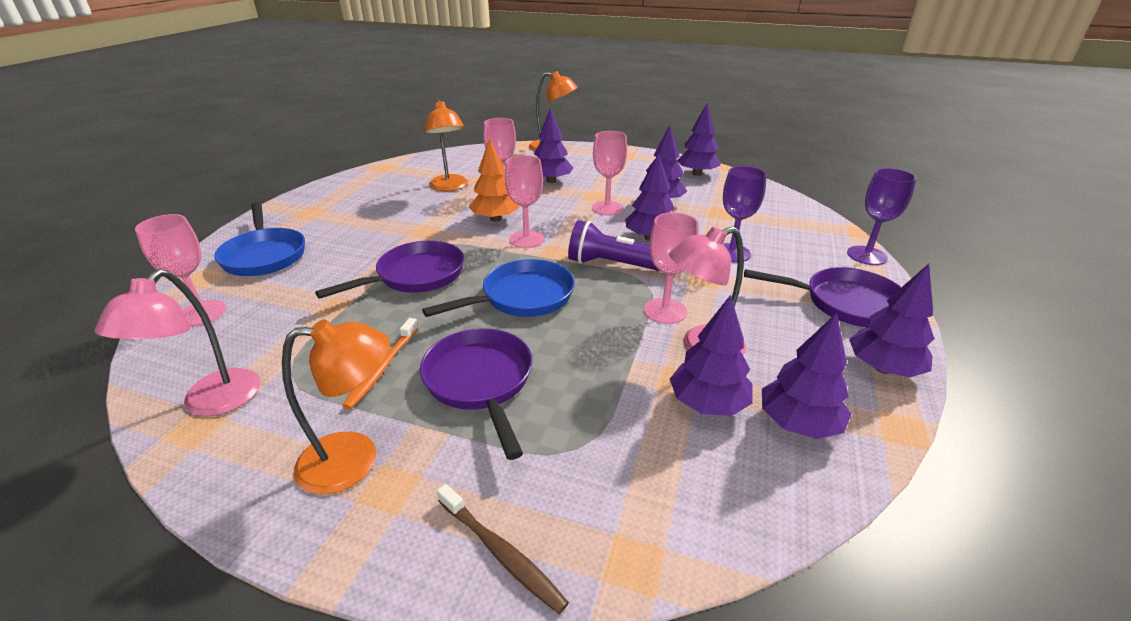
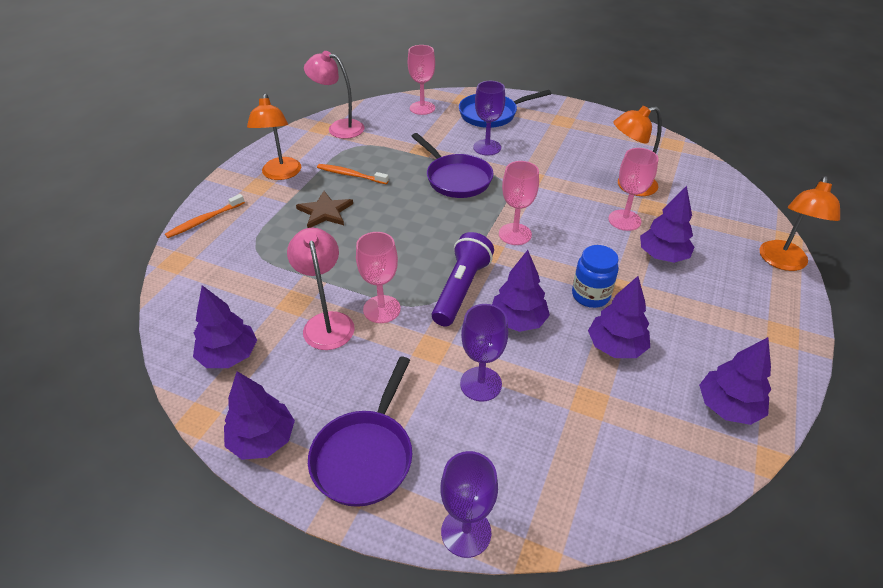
camera: 95 degrees right, 10 degrees up
purple pan [420,328,533,460] -> brown star [296,191,353,228]
blue pan [422,259,575,317] -> none
brown toothbrush [437,484,569,614] -> orange toothbrush [165,194,245,238]
orange tree [469,138,520,222] -> none
pink goblet [592,131,627,215] -> blue jar [572,245,619,308]
purple tree [670,295,753,416] -> none
none -> purple goblet [473,81,505,156]

